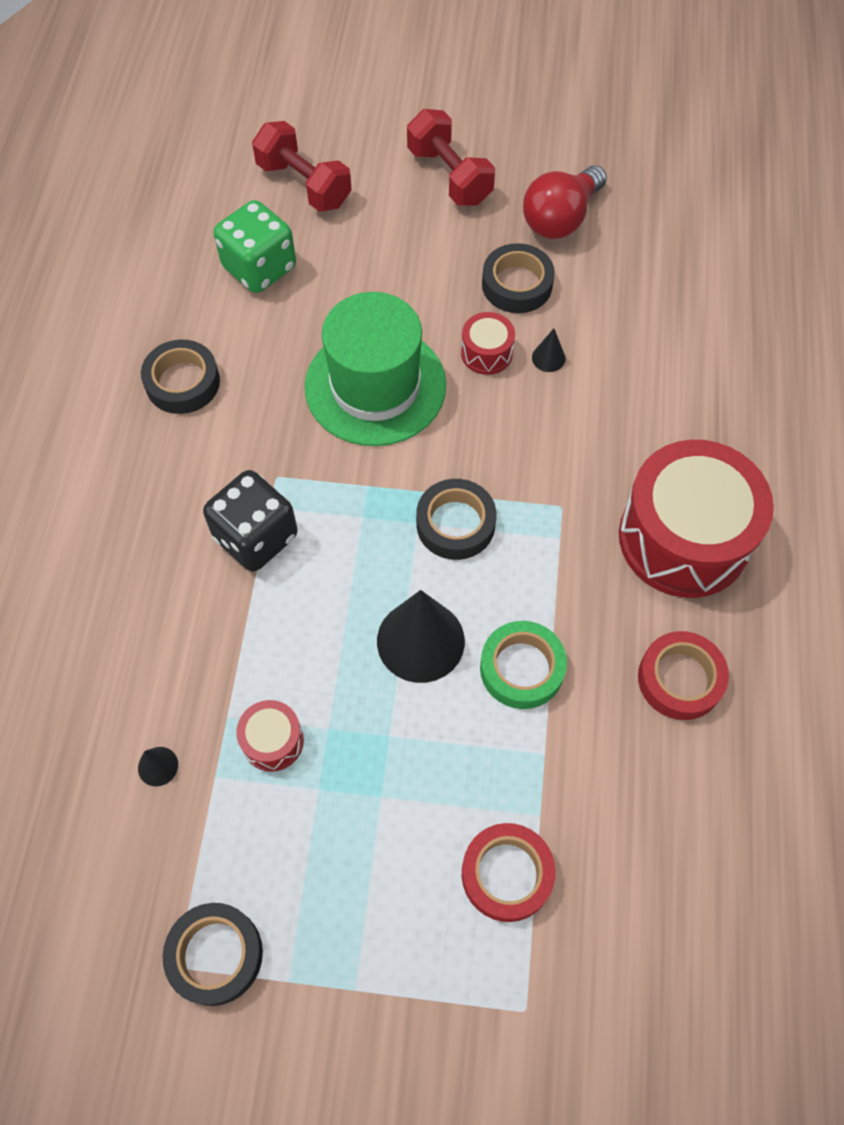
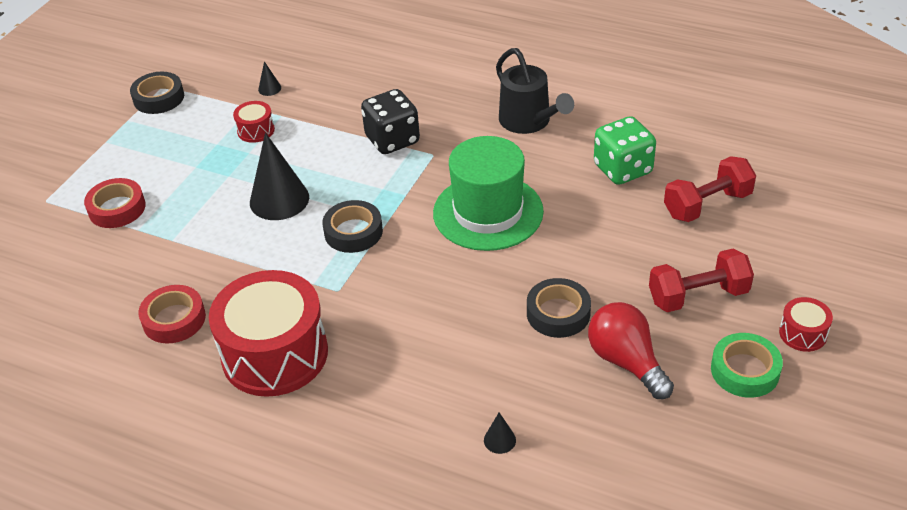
camera: 110 degrees right, 20 degrees down
black tape [141,339,220,414] -> black watering can [496,48,574,134]
red drum [461,312,515,375] -> red drum moved to [779,297,833,352]
green tape [480,621,567,709] -> green tape moved to [711,333,783,398]
black cone [532,329,566,372] -> black cone moved to [484,412,516,454]

